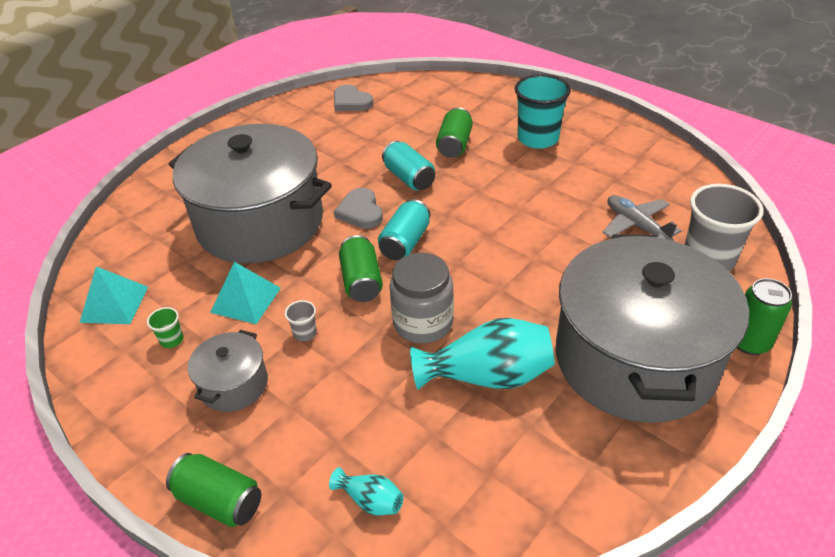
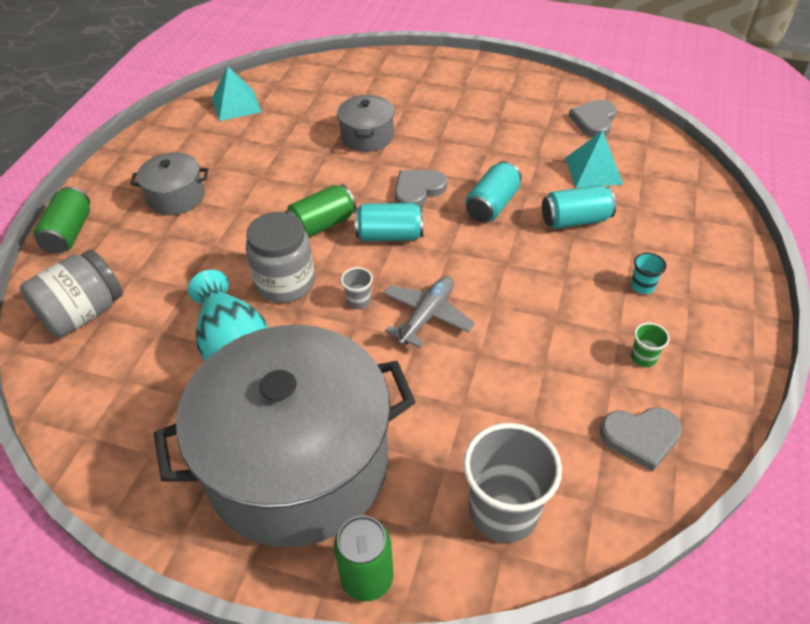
camera: 65 degrees right, 5 degrees up
green cup [147,307,184,348] -> green cup moved to [631,323,669,367]
grey pot [169,124,332,264] -> grey pot [337,95,395,152], size x0.43
turquoise pyramid [210,262,281,324] -> turquoise pyramid moved to [566,131,623,188]
grey cup [285,300,317,341] -> grey cup moved to [341,267,373,309]
turquoise vase [329,467,404,515] -> grey jar [20,250,123,338]
green can [436,107,473,158] -> turquoise can [542,185,616,229]
turquoise cup [515,74,571,149] -> turquoise cup [631,253,666,294], size x0.43
grey plane [602,195,681,241] -> grey plane moved to [383,276,475,348]
none -> grey heart [600,407,682,472]

